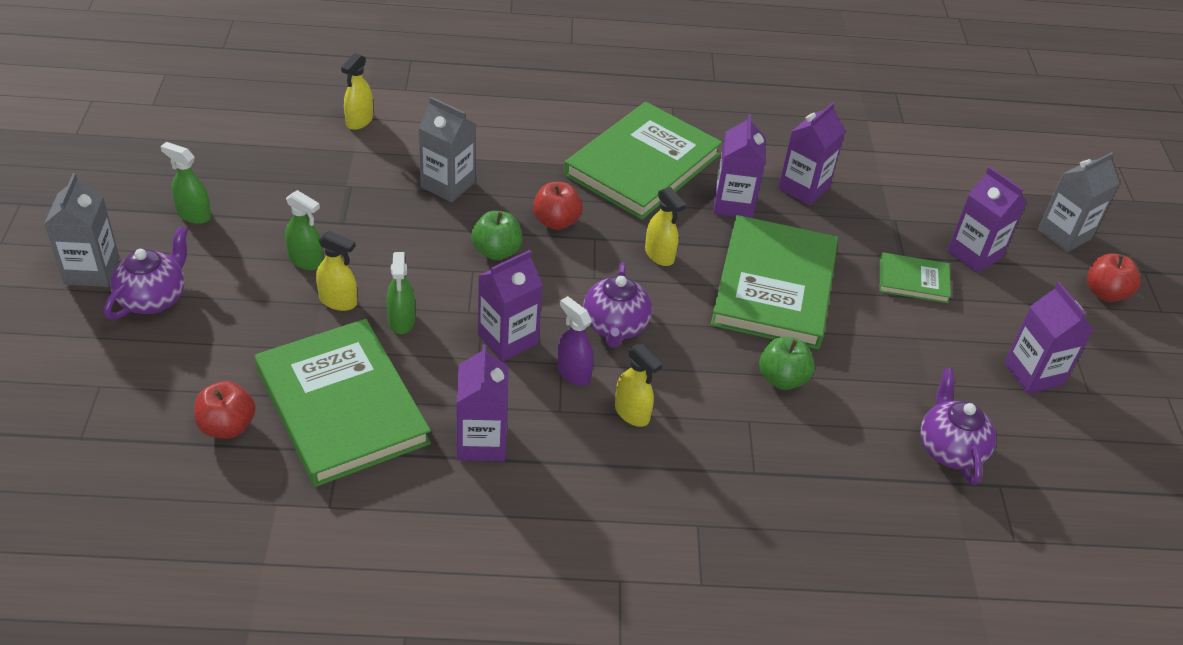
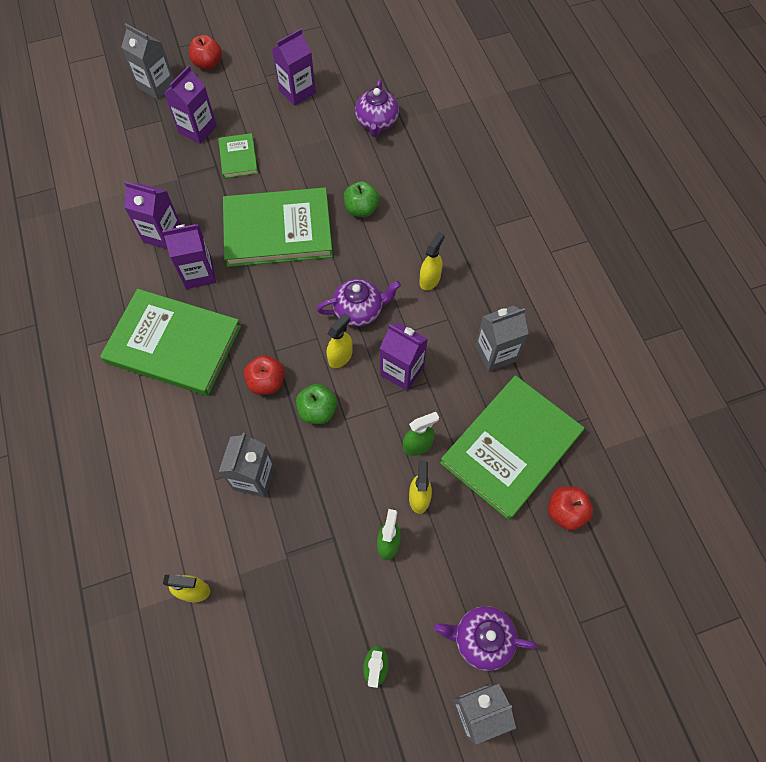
camera: 105 degrees left, 20 degrees up
purple carton [456,344,508,461] -> grey carton [475,305,529,372]
purple spray bottle [557,296,594,386] -> none
yellow spray bottle [645,187,686,266] -> yellow spray bottle moved to [327,313,353,368]
purple teapot [920,368,996,485] -> purple teapot turned 60 degrees counterclockwise [355,79,399,137]

